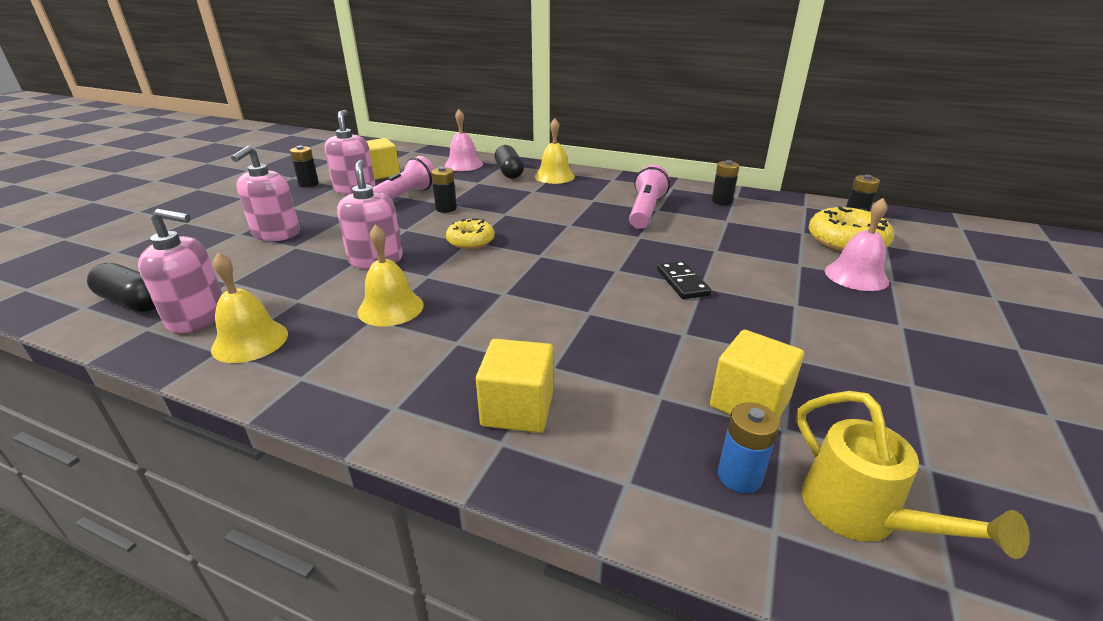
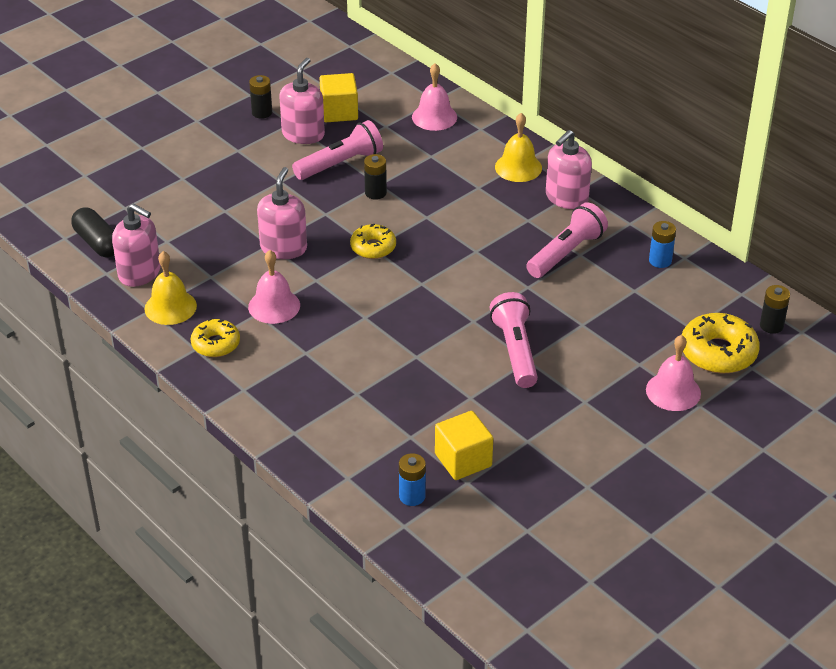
camera: 25 degrees right, 10 degrees up
pink soap dispenser [231,146,300,241] -> pink soap dispenser moved to [546,130,592,209]
yellow bell [358,224,424,327] -> pink bell [248,250,300,324]
yellow cube [476,339,553,433] -> none
black capsule [495,145,524,179] -> none
black domino [657,261,712,299] -> pink flashlight [490,292,538,388]
black battery [712,160,739,205] -> blue battery [649,221,676,268]
yellow watering can [796,391,1030,559] -> none
none -> yellow donut [191,318,240,357]

